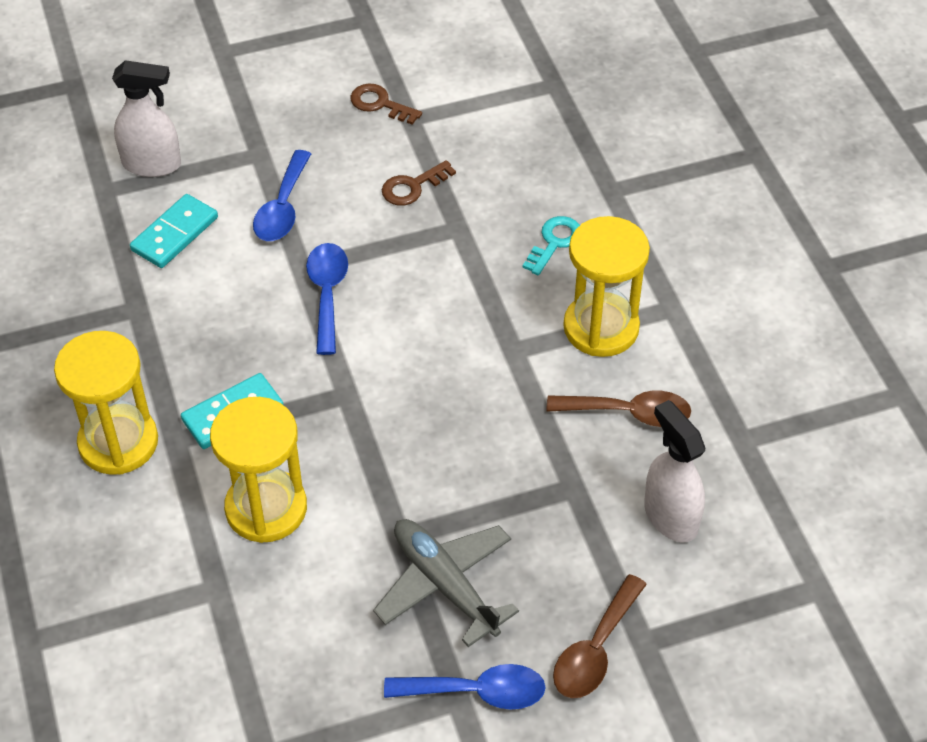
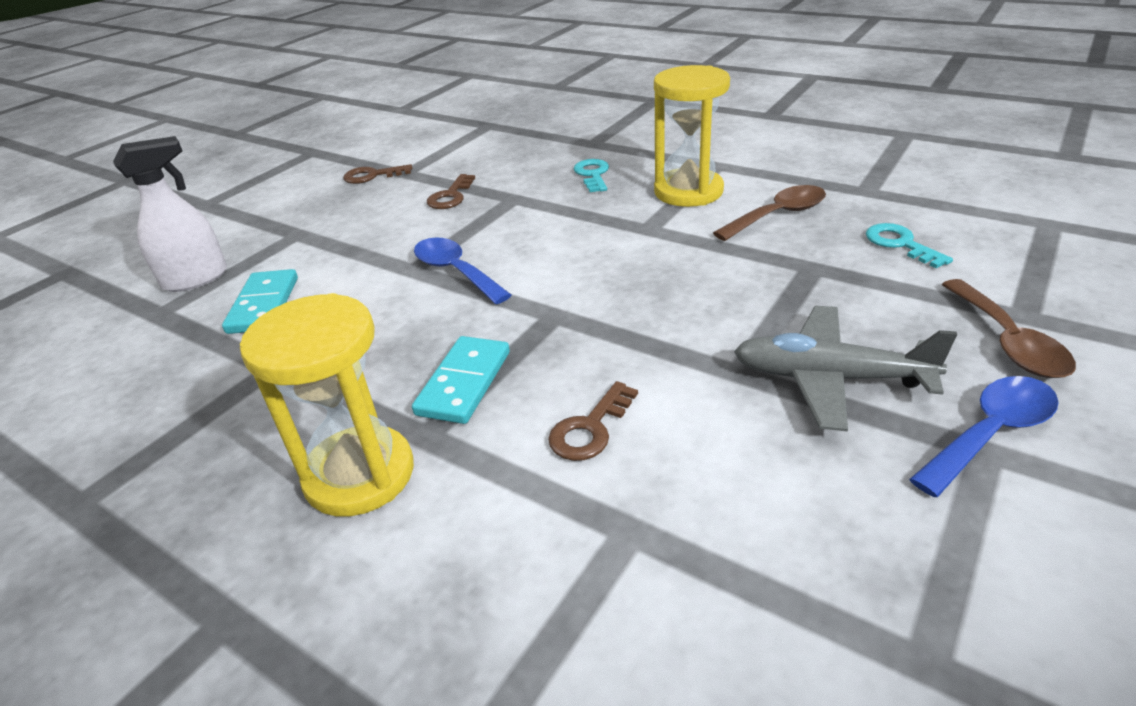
camera: 35 degrees left, 15 degrees down
yellow hourglass [210,397,307,543] -> brown key [548,381,638,461]
blue spoon [253,150,311,241] -> none
white spray bottle [644,400,705,542] -> turquoise key [866,223,953,268]

